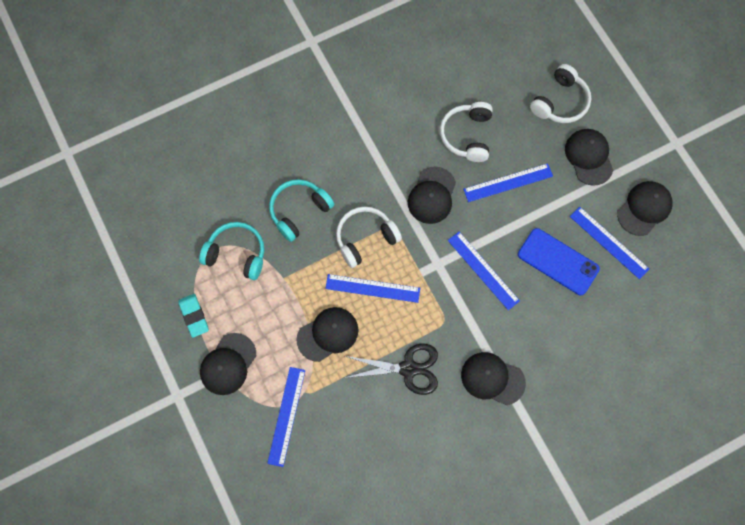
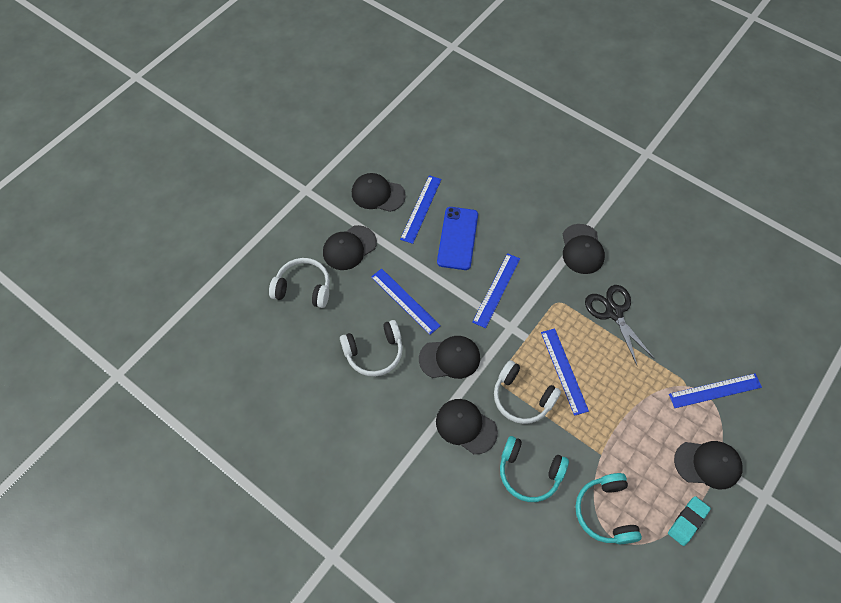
camera: 115 degrees left, 10 degrees down
black cap [296,307,358,362] -> black cap moved to [436,399,498,454]

